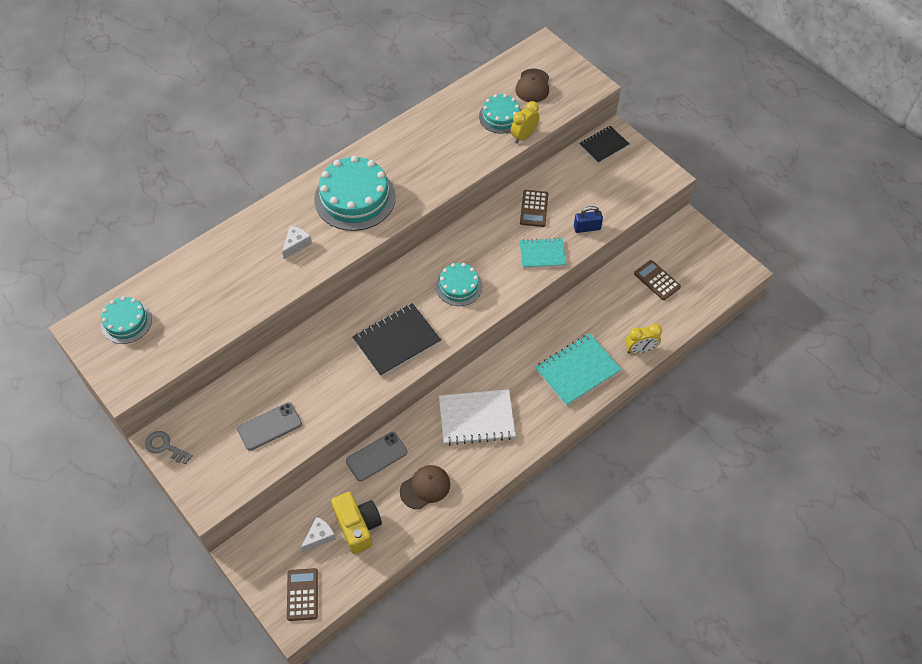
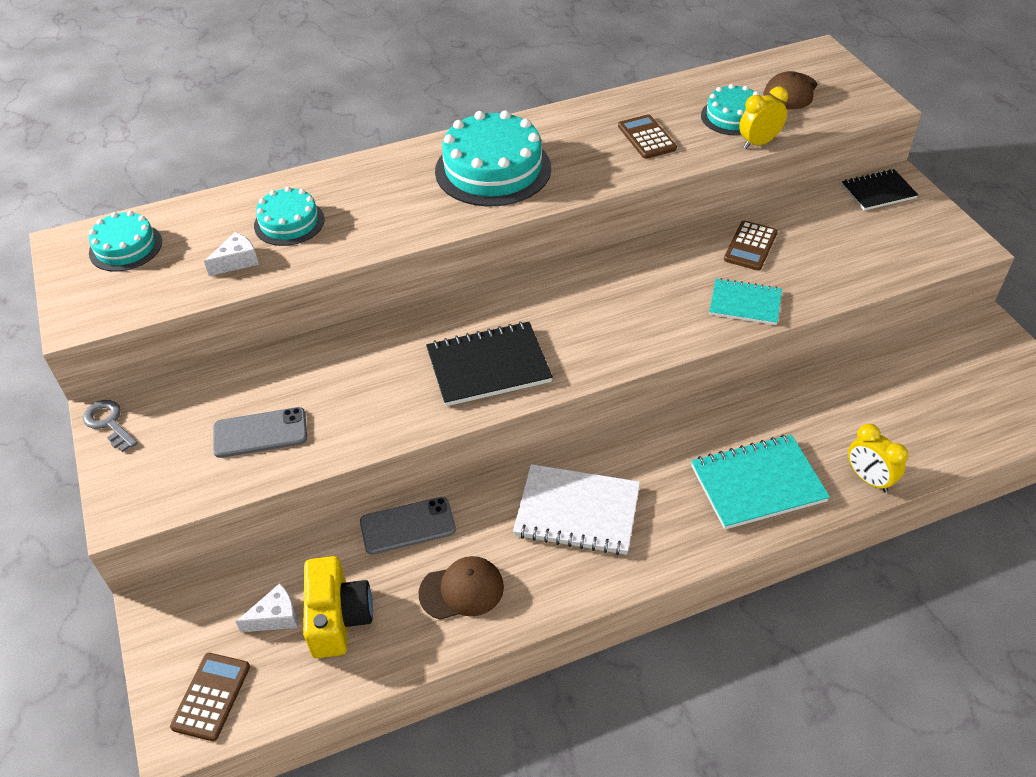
camera: 20 degrees right, 10 degrees down
white cheese [282,226,312,259] -> white cheese moved to [204,232,259,276]
turquoise cake [436,263,483,306] -> turquoise cake moved to [254,187,324,246]
blue padlock [574,206,603,233] -> none
yellow clock [625,324,662,354] -> yellow clock turned 45 degrees clockwise [848,424,908,493]
brown calculator [634,260,681,300] -> brown calculator moved to [618,114,677,159]

